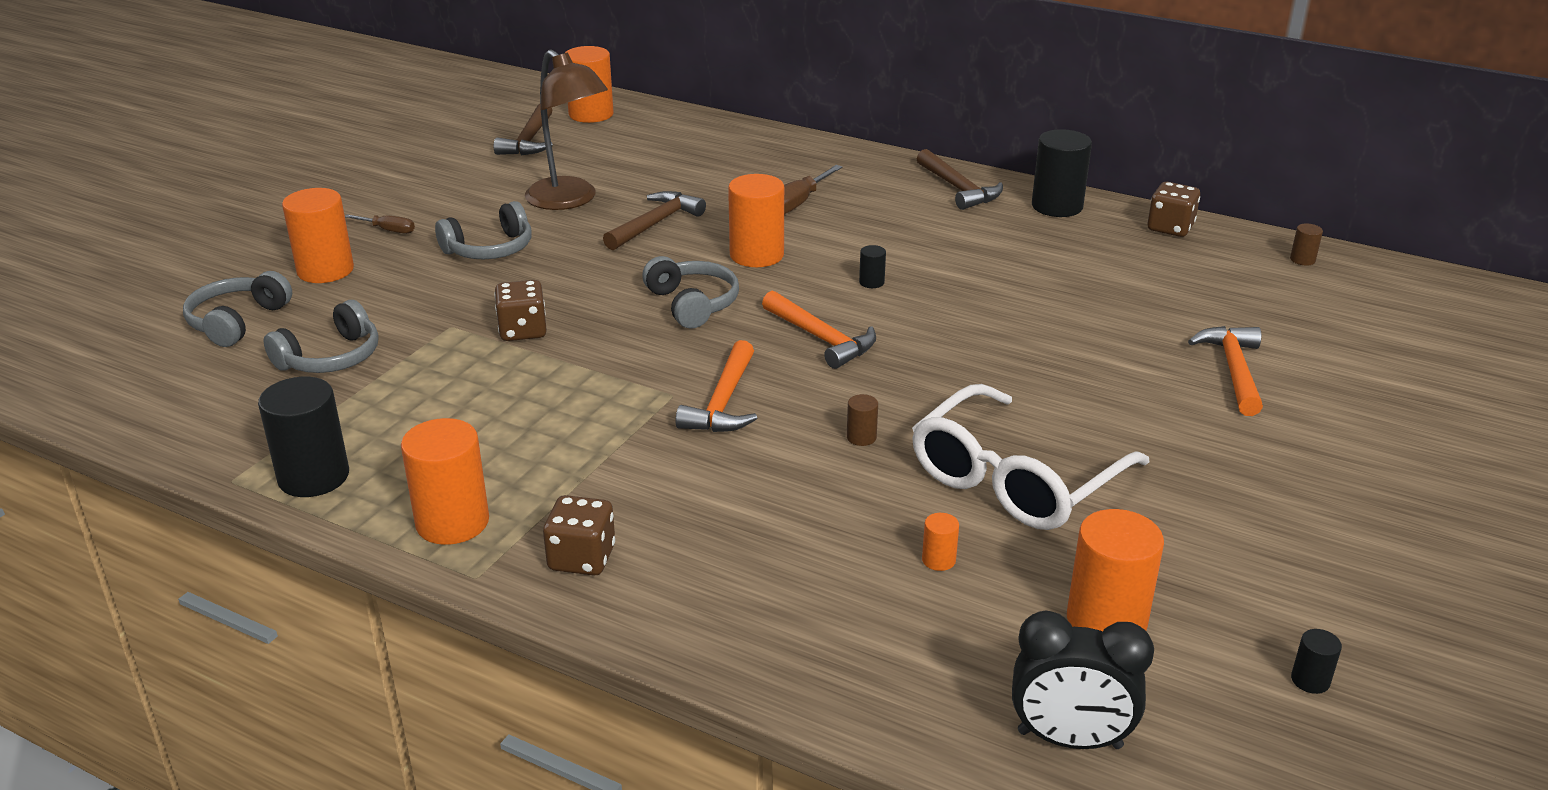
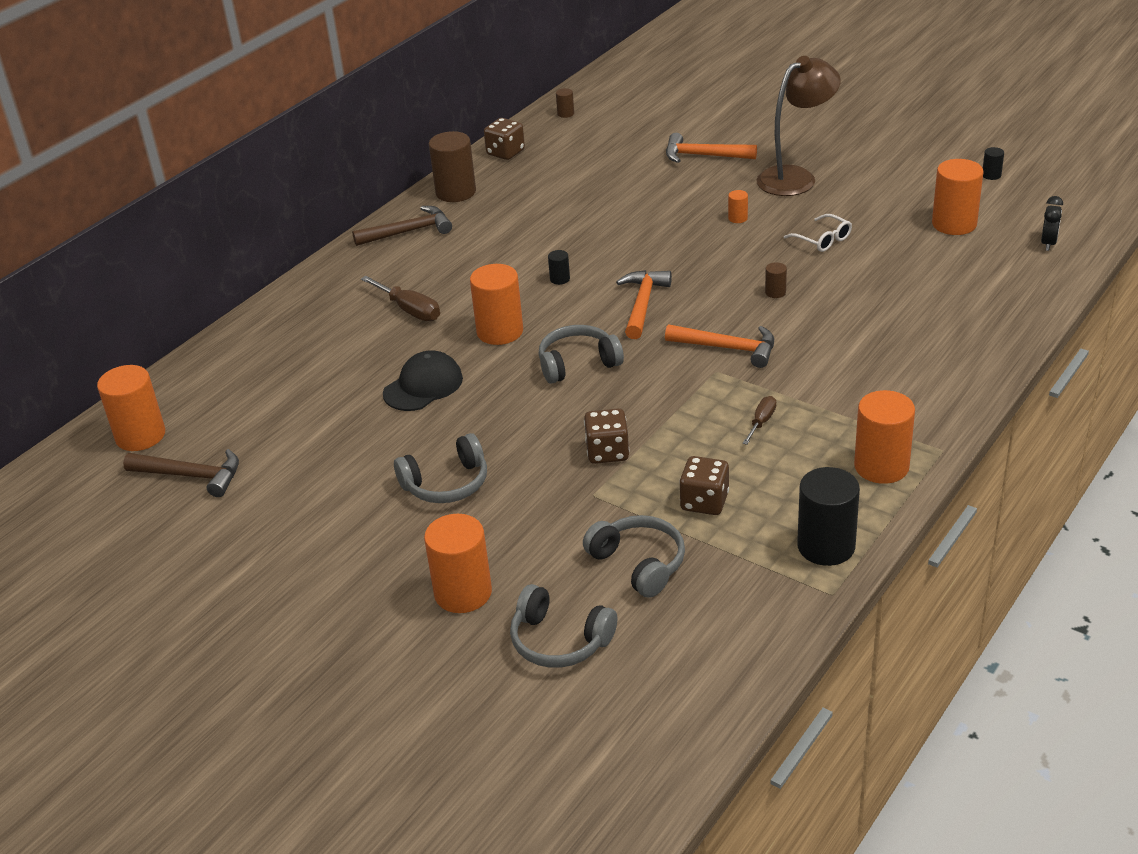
camera: 80 degrees left, 5 degrees up
brown screwdriver [345,214,415,234] -> brown screwdriver moved to [743,396,776,445]
grey headphones [435,201,532,259] -> grey headphones turned 90 degrees clockwise [394,433,487,503]
brown lamp [525,49,608,210] -> brown lamp moved to [756,56,841,196]
brown dice [543,495,615,575] -> brown dice moved to [679,456,729,515]
brown hammer [603,191,706,250] -> black cap [383,351,463,411]
orange hammer [762,290,876,369] -> orange hammer turned 45 degrees counterclockwise [616,270,672,339]
white glasses [912,384,1150,530] -> white glasses [784,214,852,252], size x0.44
orange cylinder [922,513,959,571] -> orange cylinder moved to [728,190,748,223]
black clock [1012,610,1154,749] -> black clock [1041,196,1063,251], size x0.59
black cylinder [1032,129,1092,217] -> brown cylinder [429,131,476,202]

